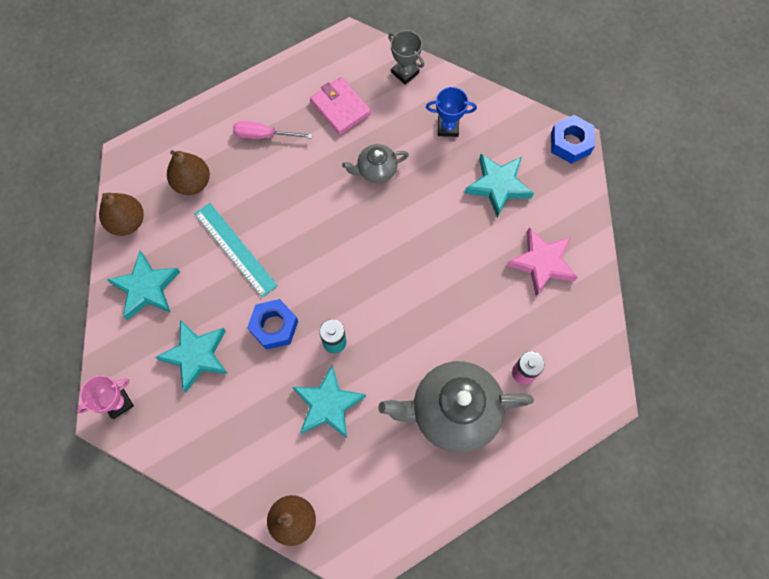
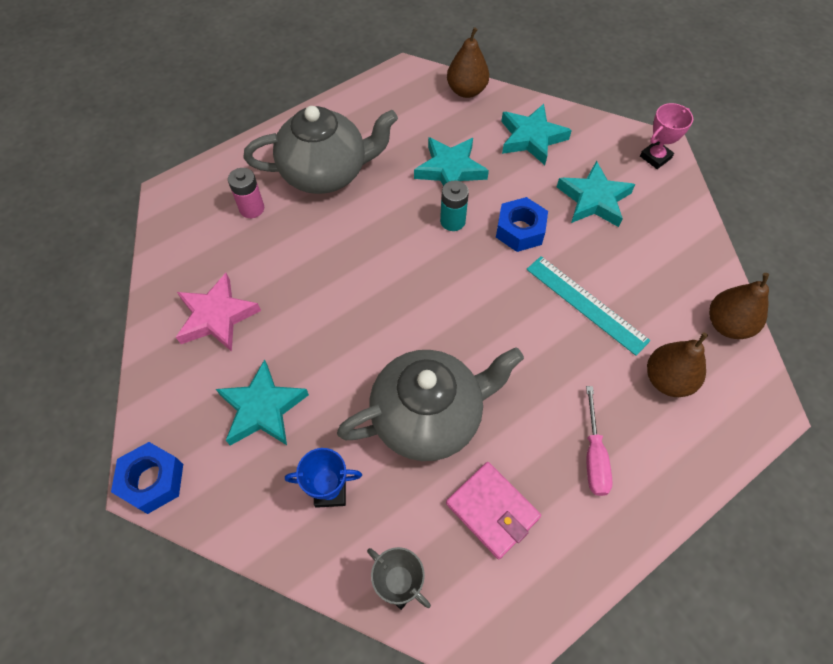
camera: 175 degrees right, 10 degrees down
turquoise star [107,251,180,320] -> turquoise star moved to [501,104,572,165]
pink screwdriver [233,121,312,139] -> pink screwdriver turned 90 degrees clockwise [586,386,612,496]
grey teapot [342,144,409,183] -> grey teapot [337,347,524,461], size x2.00

